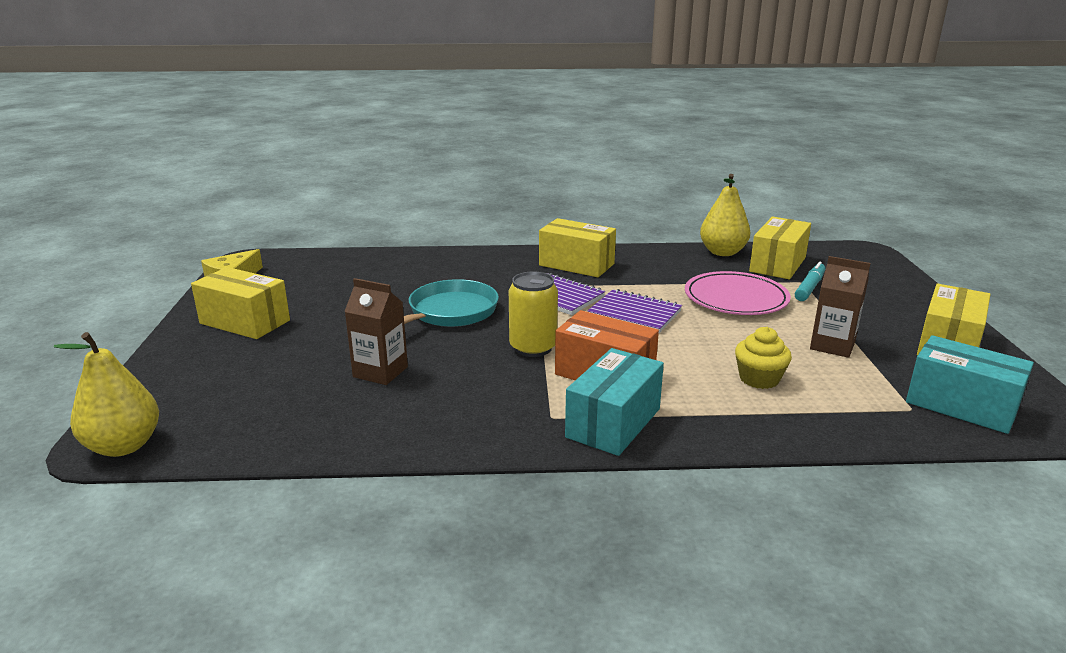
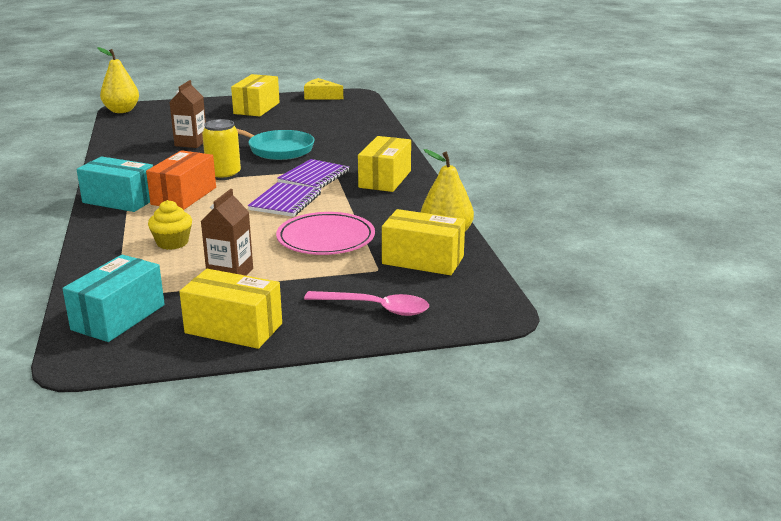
camera: 80 degrees right, 0 degrees up
turquoise marker [795,262,825,301] -> none
none -> pink spoon [304,291,429,316]

